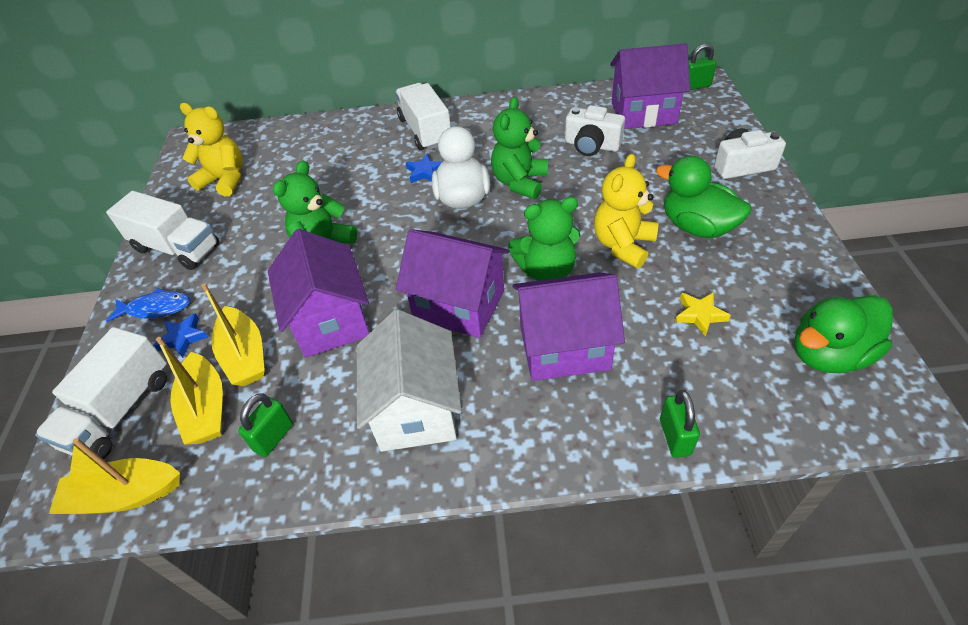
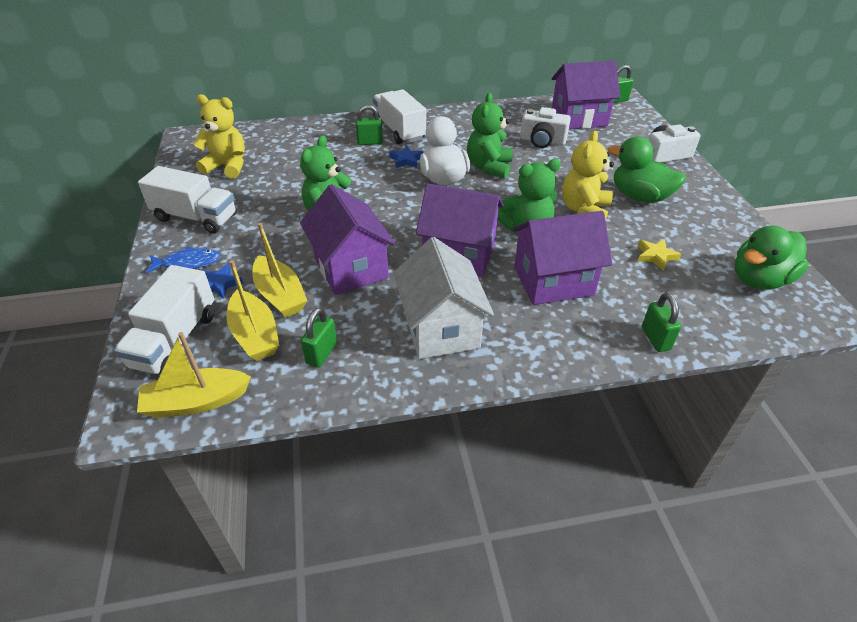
camera: 10 degrees left, 5 degrees down
none -> green padlock [355,105,383,145]

